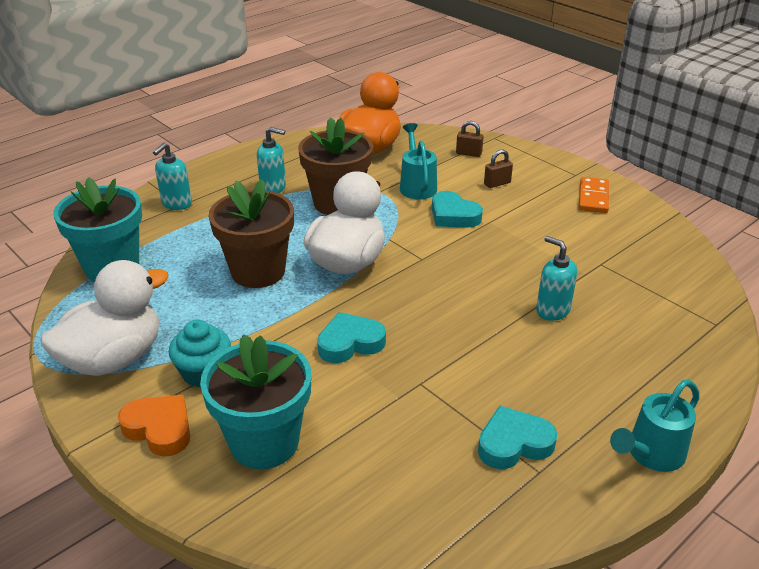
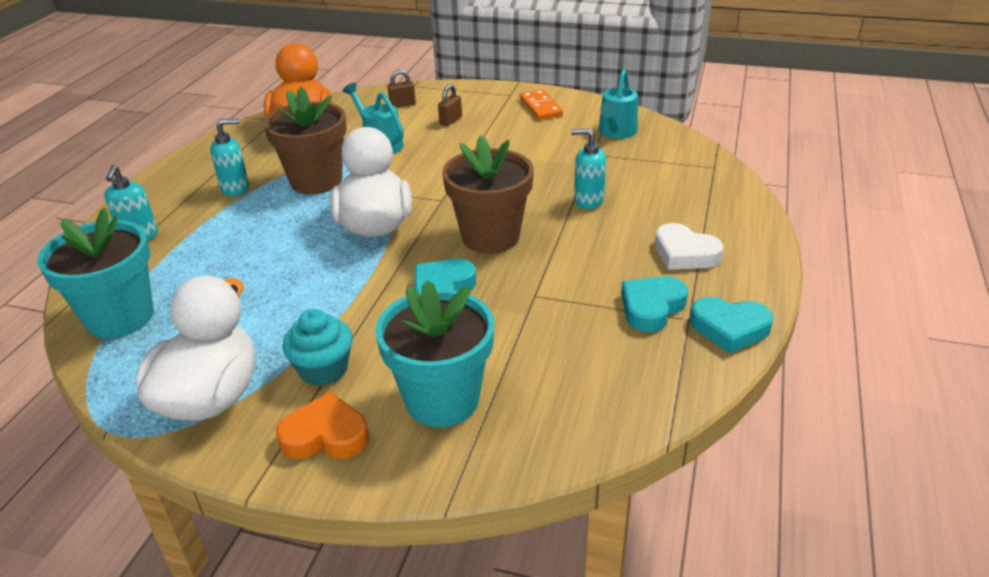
camera: 30 degrees left, 0 degrees up
brown flower pot [209,179,294,288] -> brown flower pot moved to [442,135,534,253]
turquoise heart [432,191,483,228] -> turquoise heart moved to [690,297,773,354]
turquoise watering can [610,380,699,472] -> turquoise watering can moved to [599,69,638,139]
none -> white heart [655,223,724,270]

